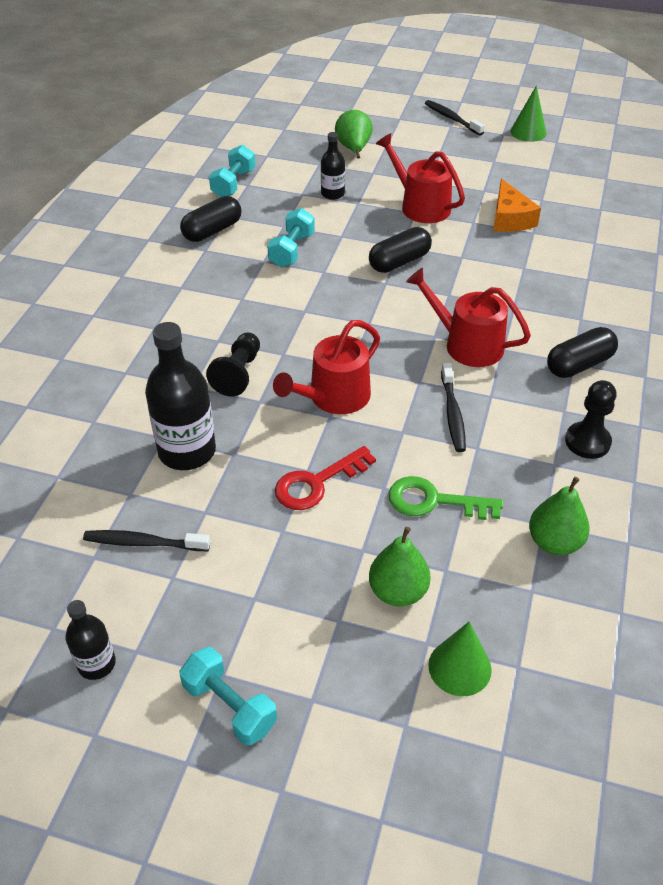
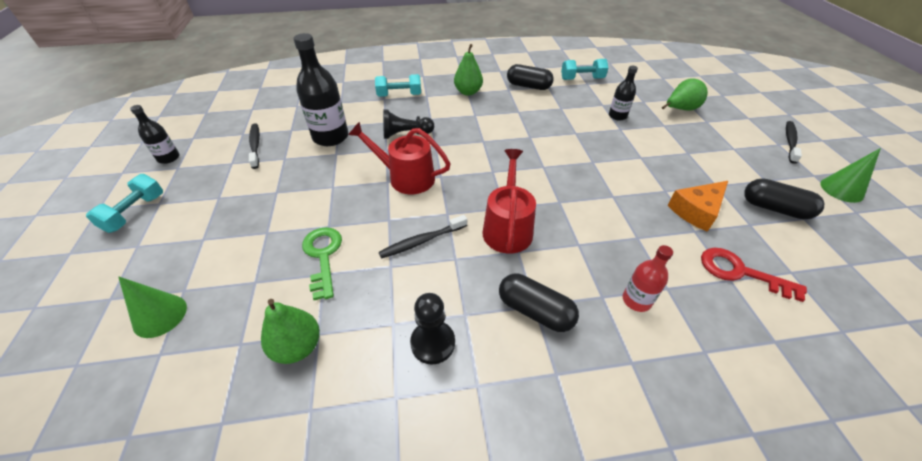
camera: 65 degrees right, 0 degrees up
turquoise dumbbell [267,208,315,267] -> turquoise dumbbell moved to [375,74,421,97]
red key [275,446,376,510] -> red key moved to [701,248,807,302]
black capsule [369,227,432,273] -> black capsule moved to [744,178,824,219]
green pear [369,527,430,607] -> green pear moved to [454,44,483,96]
red watering can [376,133,465,223] -> none
none -> red bottle [623,245,673,312]

